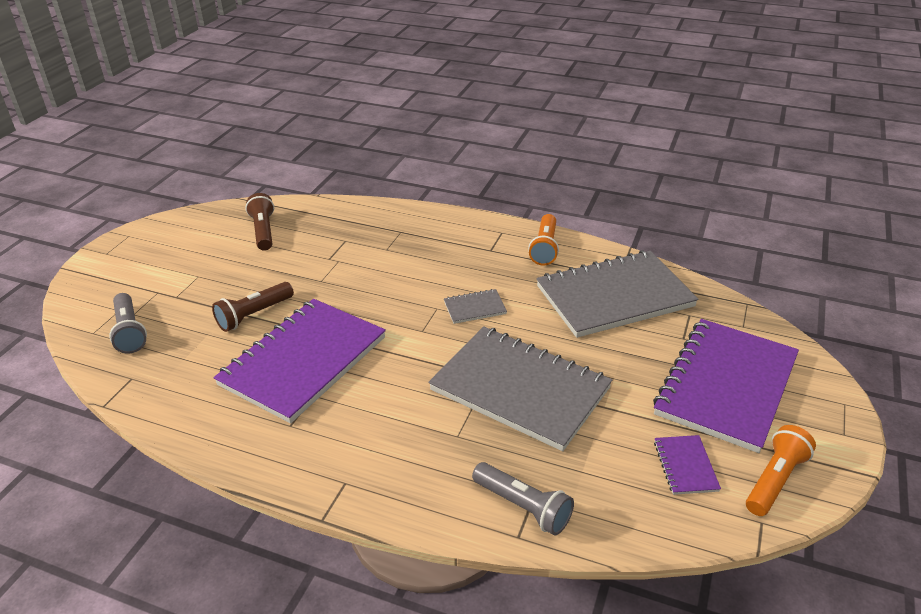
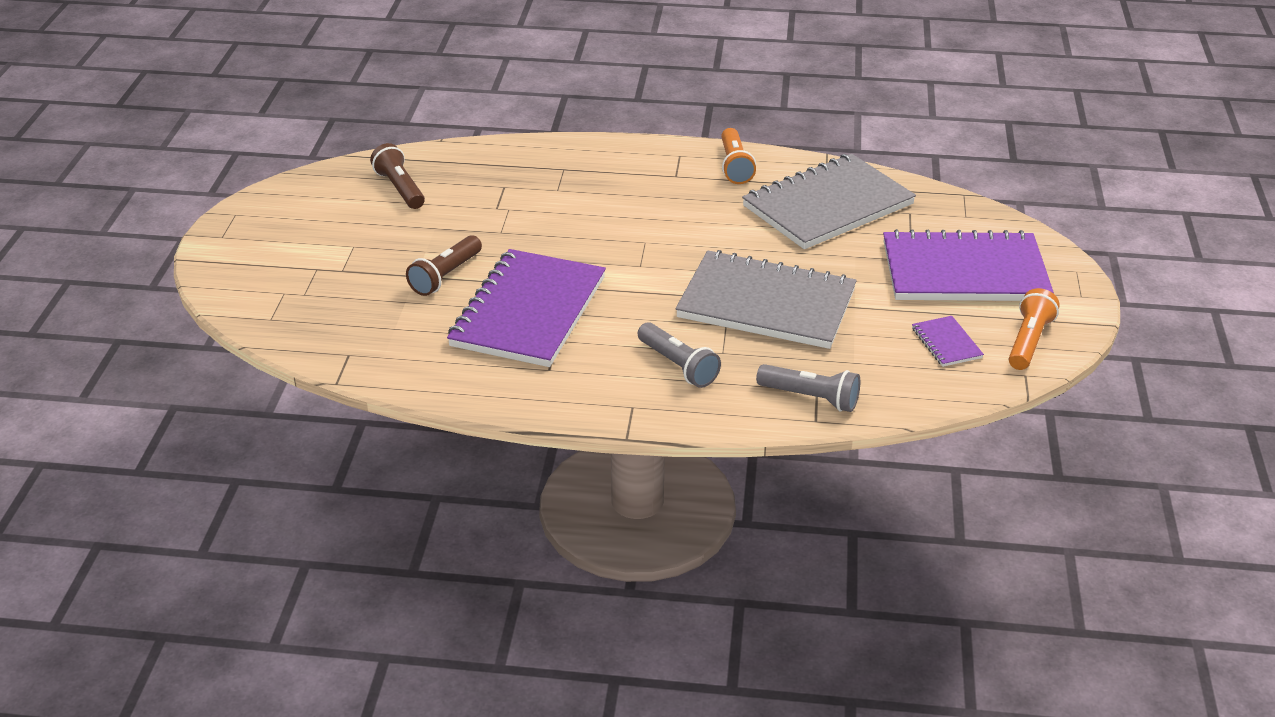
camera: 15 degrees left, 0 degrees up
grey flashlight [109,293,147,353] -> grey flashlight moved to [638,322,721,388]
grey notebook [444,289,507,324] -> none
purple notebook [653,319,799,453] -> purple notebook turned 75 degrees clockwise [883,229,1054,301]

